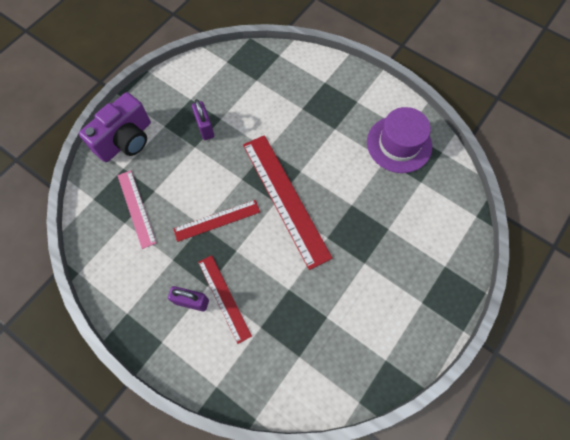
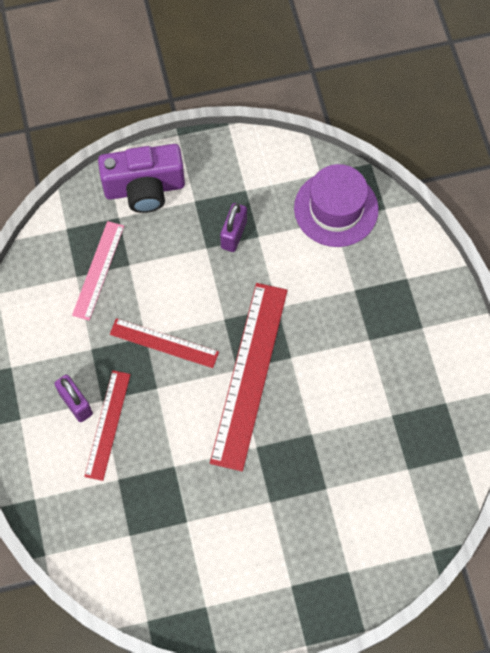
camera: 40 degrees right, 0 degrees up
purple hat [367,107,432,173] -> purple hat moved to [294,164,379,247]

